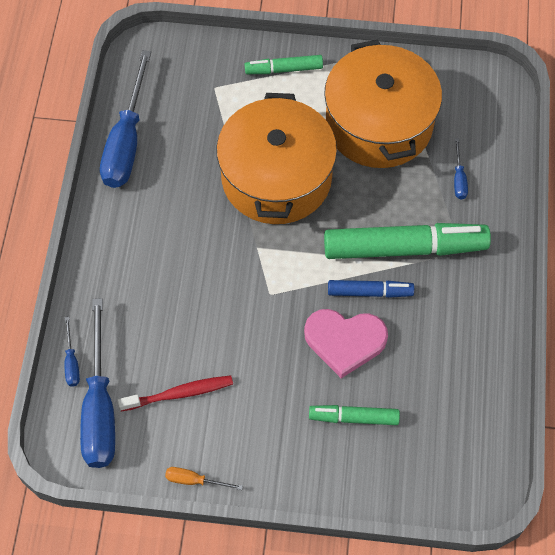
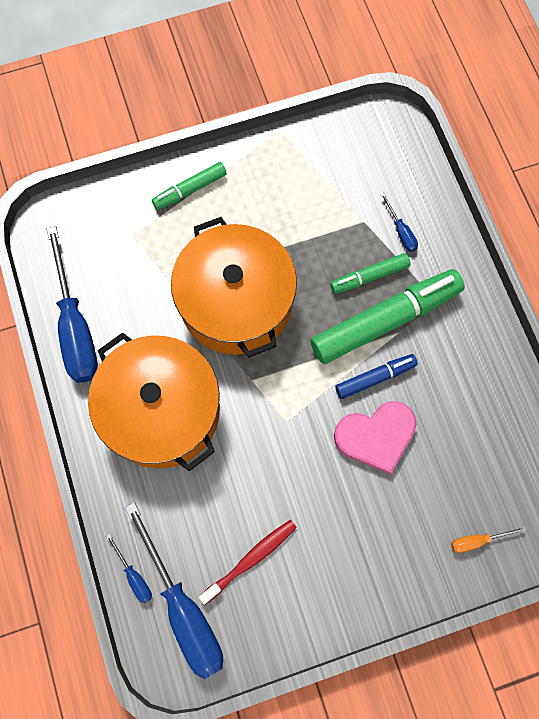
camera: 25 degrees left, 10 degrees up
orange screwdriver [165,467,243,490] -> orange screwdriver moved to [451,527,527,553]
green marker [309,405,400,425] -> green marker moved to [330,253,410,294]
orange pot [324,40,442,168] -> orange pot moved to [88,332,220,471]

